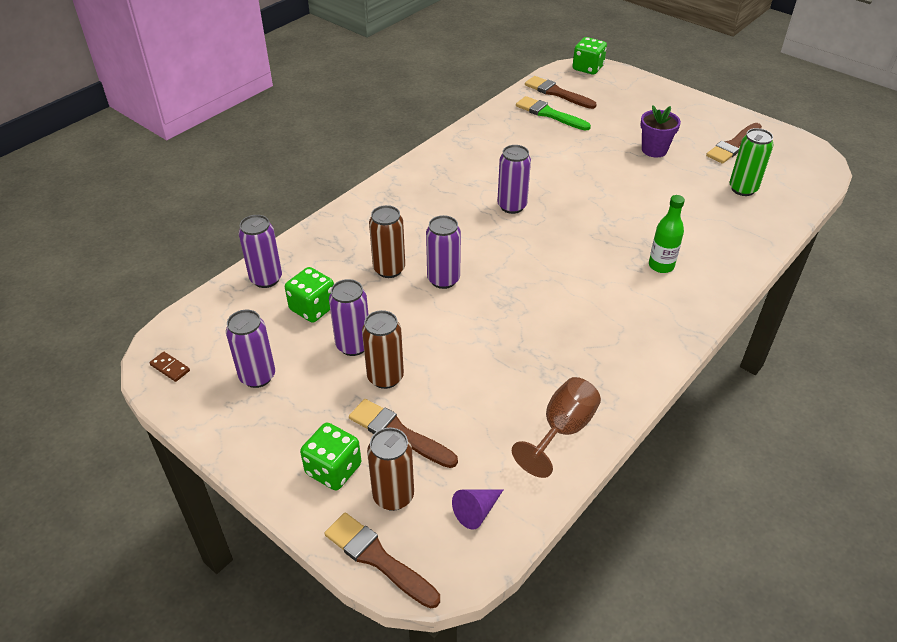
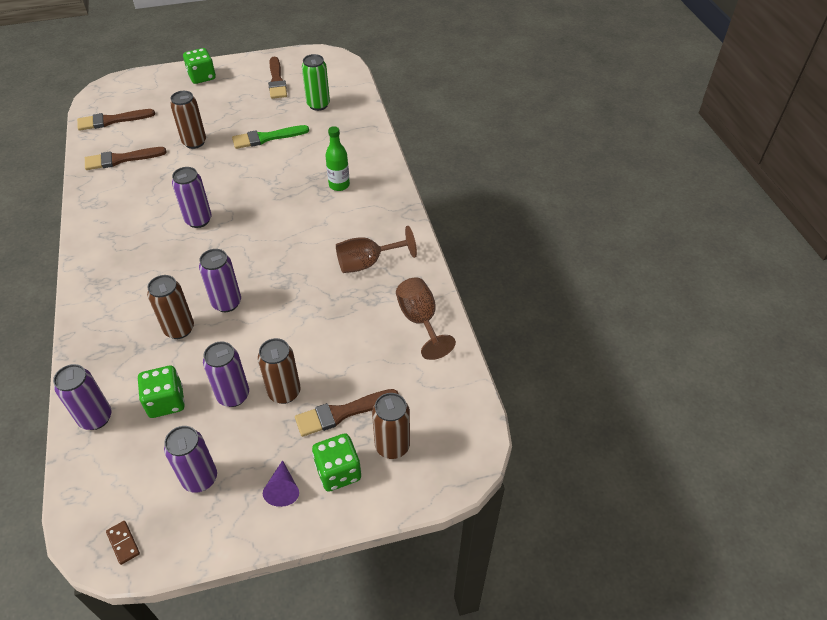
camera: 55 degrees left, 5 degrees up
brown domino [149,352,190,382] -> brown domino turned 75 degrees clockwise [106,521,140,565]
brown brush [324,513,440,609] -> brown brush moved to [85,147,167,170]
purple cone [452,489,504,530] -> purple cone moved to [263,460,299,507]
green brush [516,96,591,131] -> green brush moved to [232,125,309,149]
green dice [573,37,607,75] -> green dice moved to [183,48,216,84]
purple flower pot [640,105,681,157] -> none
none -> brown can [170,91,206,149]
none -> brown goblet [336,226,417,273]

